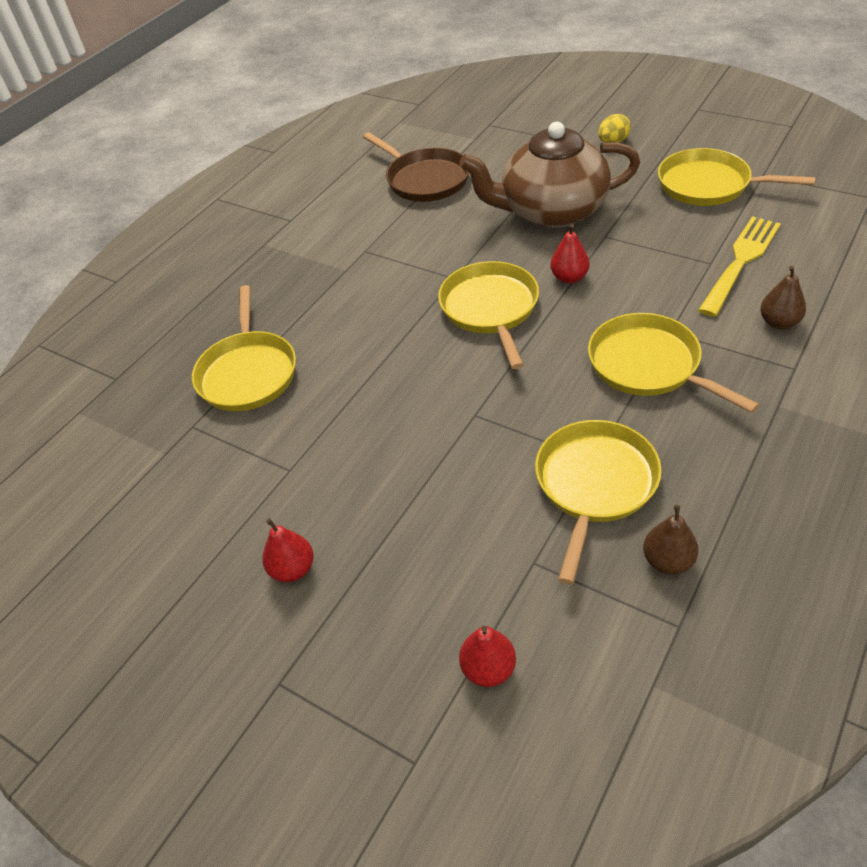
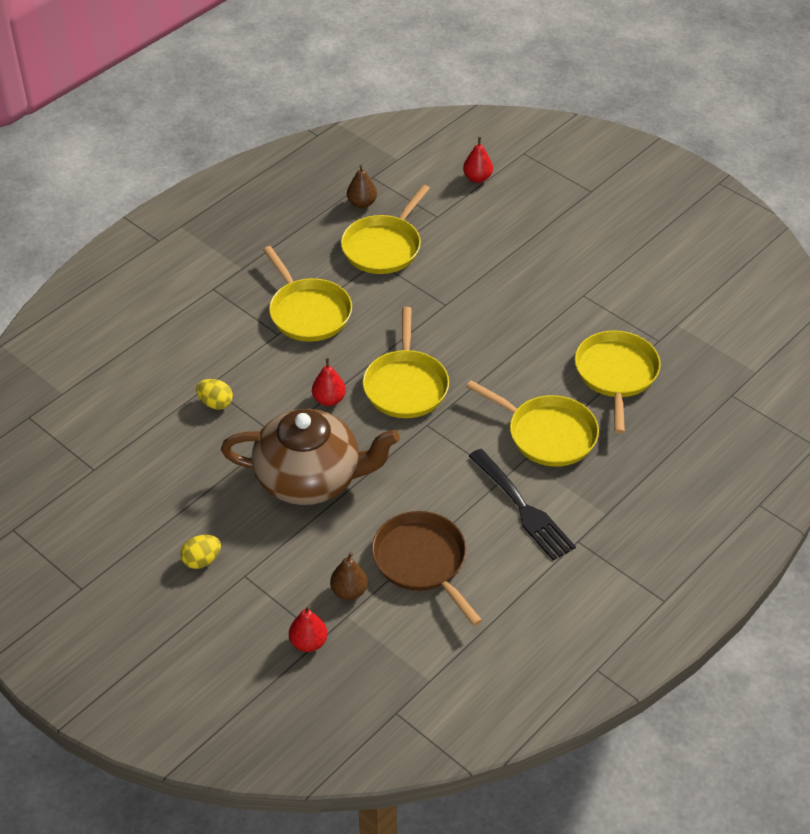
camera: 175 degrees left, 0 degrees up
red pear [262,518,314,582] -> red pear moved to [289,605,327,652]
yellow pan [658,148,816,206] -> yellow pan moved to [466,380,599,467]
yellow fork [698,216,781,317] -> none
brown pear [760,266,806,329] -> brown pear moved to [330,552,368,600]
none -> yellow egg [196,379,233,410]
none -> black fork [469,449,576,560]

